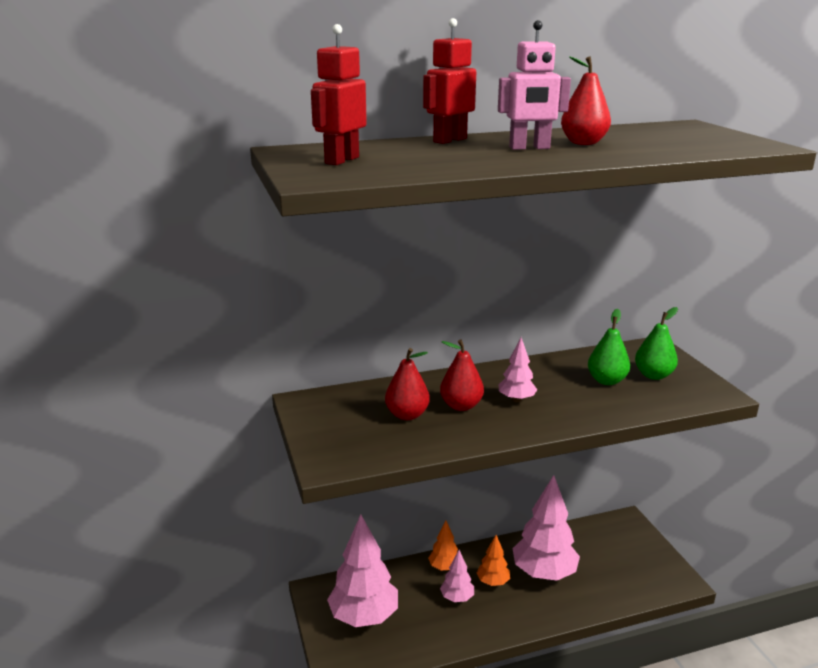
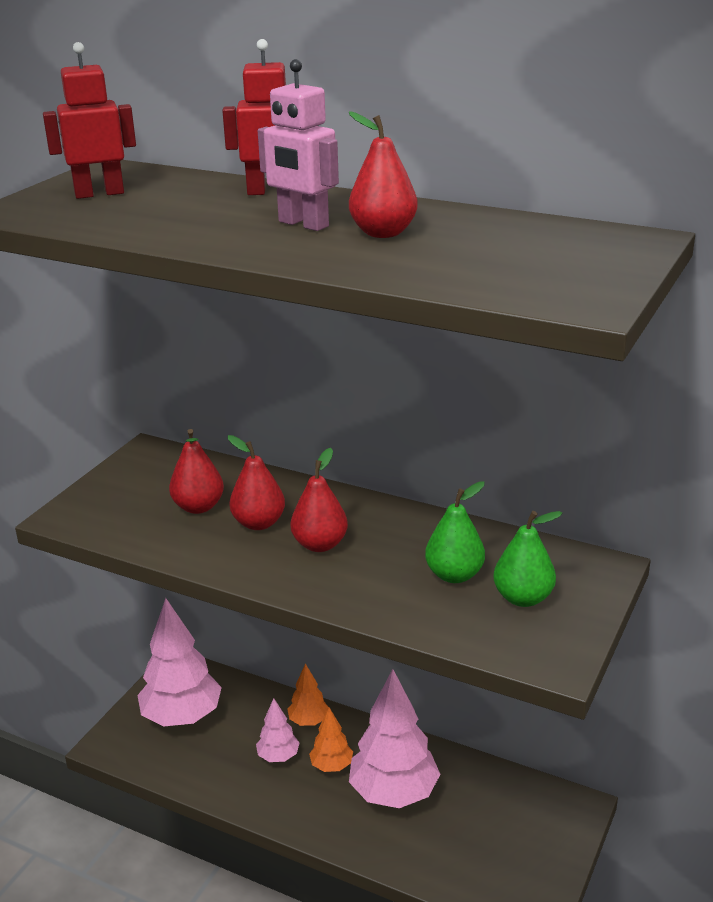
camera: 45 degrees right, 5 degrees up
pink tree [499,338,537,402] -> red pear [290,448,348,552]

